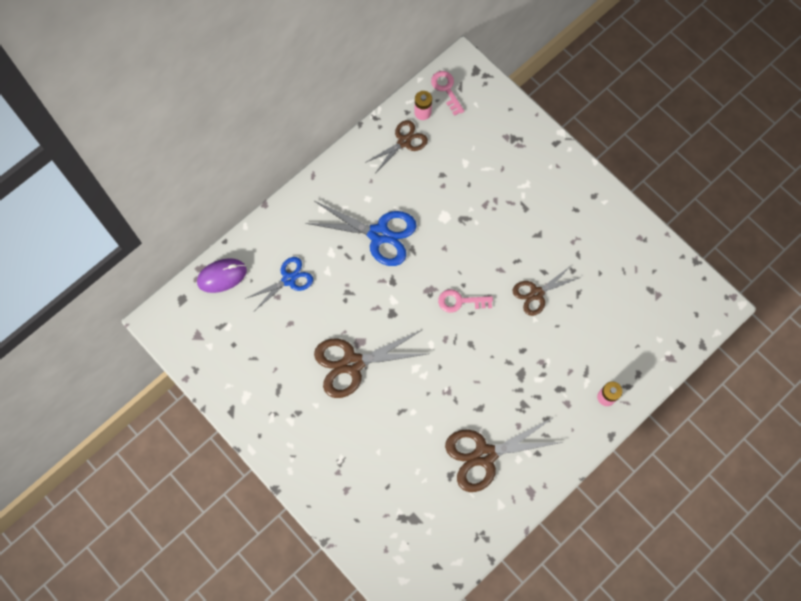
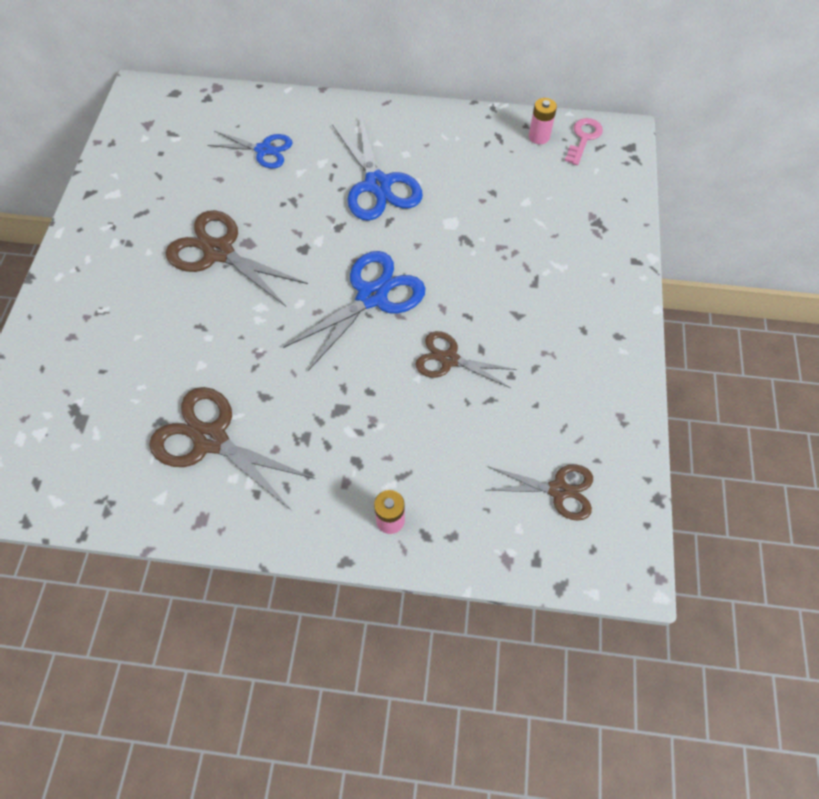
camera: 50 degrees right, 10 degrees down
purple mouse [197,258,247,293] -> none
brown scissors [365,120,428,172] -> brown scissors moved to [488,464,593,521]
pink key [438,289,493,313] -> blue scissors [283,251,425,371]

